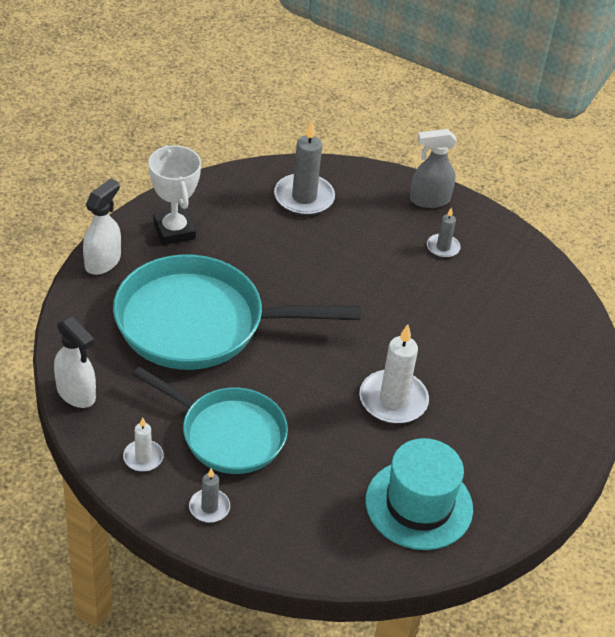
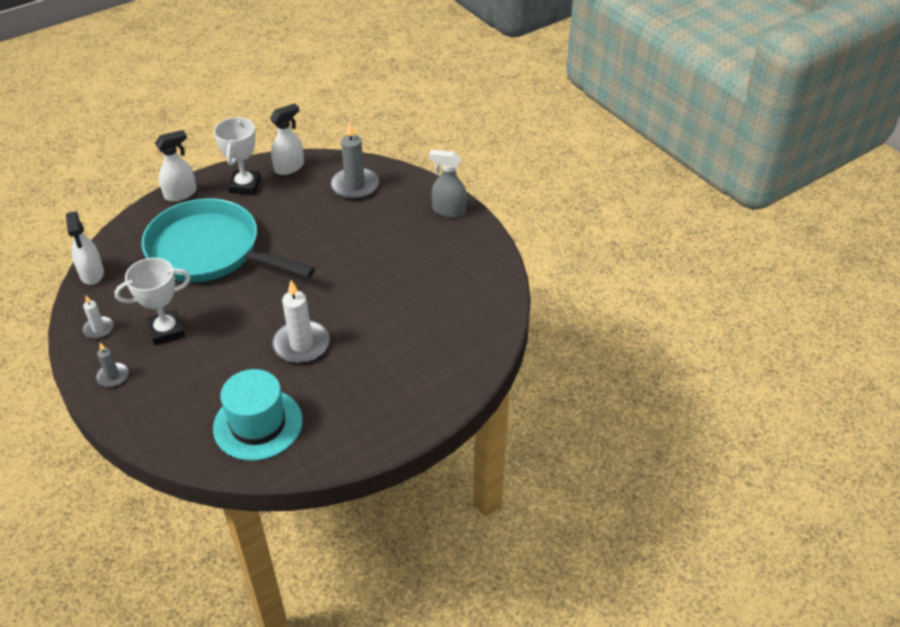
camera: 30 degrees right, 0 degrees up
turquoise pan [133,367,288,474] -> white trophy [115,258,191,345]
grey candle [427,207,461,258] -> none
none -> white spray bottle [270,103,304,175]

